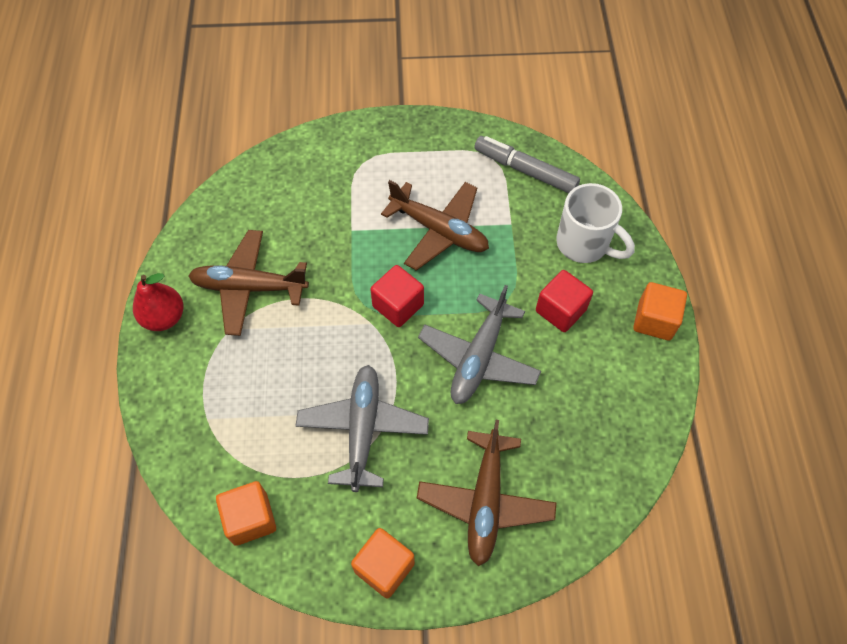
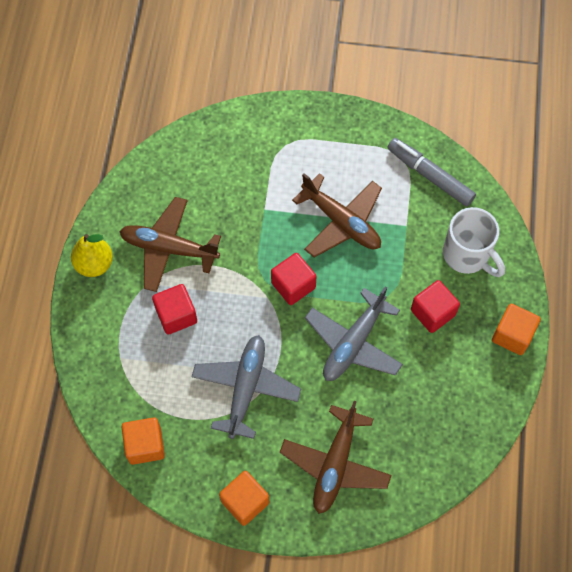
camera: 10 degrees right, 5 degrees up
red pear [133,273,183,331] -> yellow pear [71,234,113,277]
none -> red cube [152,284,197,335]

